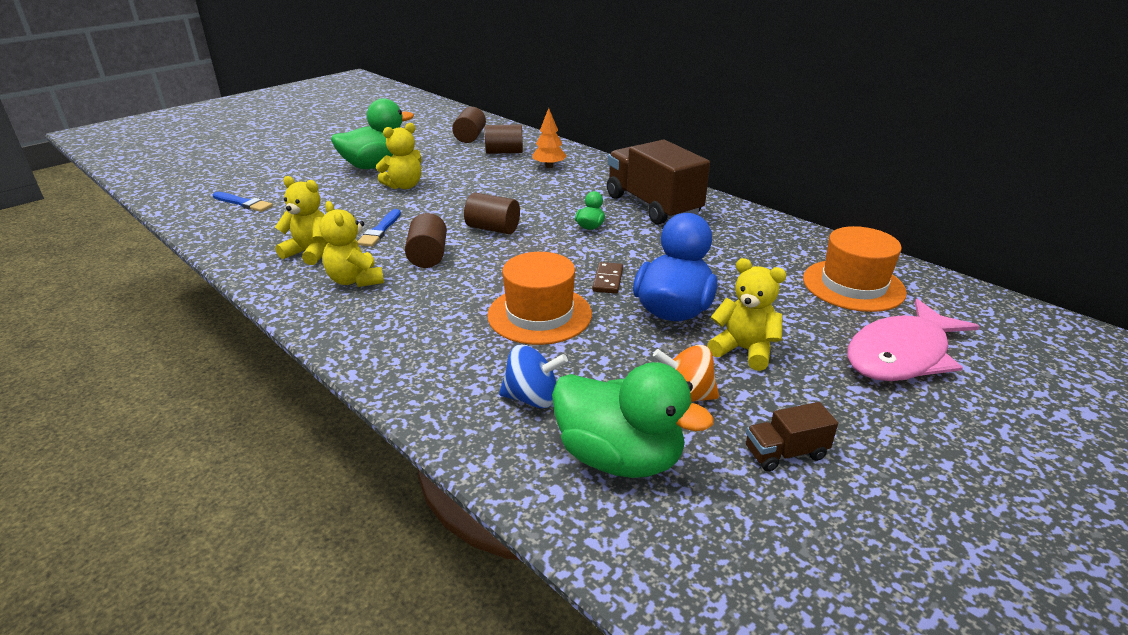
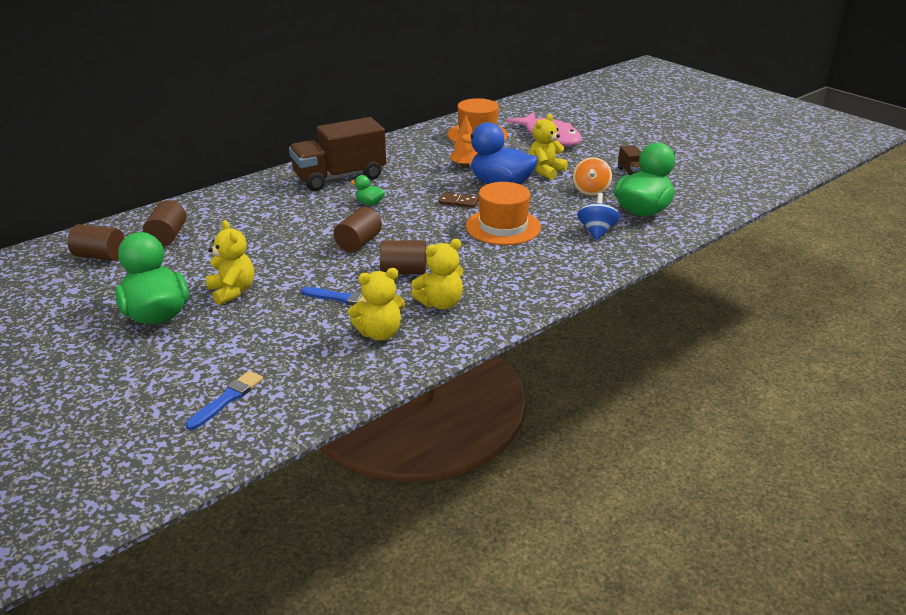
camera: 85 degrees left, 0 degrees up
yellow teddy bear [275,176,328,265] -> yellow teddy bear turned 135 degrees counterclockwise [348,268,405,341]
orange tree [533,108,567,168] -> orange tree moved to [450,115,478,168]

